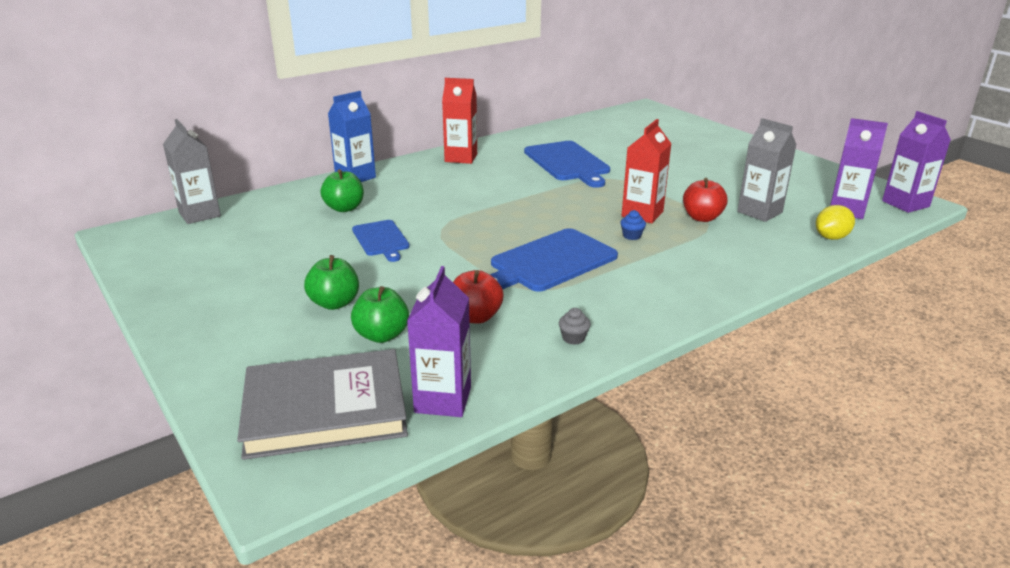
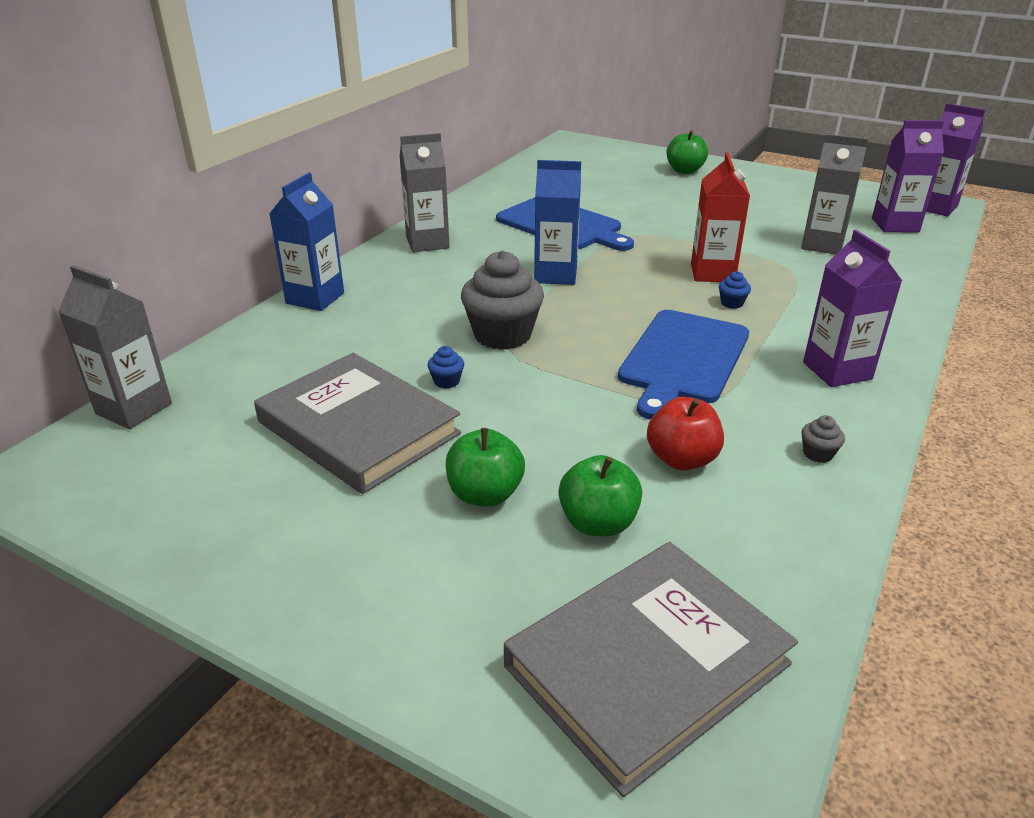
camera: 25 degrees left, 5 degrees up
green apple [320,169,364,212] -> green apple moved to [667,130,708,174]
blue cutting board [352,220,410,262] -> blue cupcake [427,346,464,389]
purple carton [407,266,471,417] -> purple carton moved to [803,230,902,387]
red carton [442,78,477,164] -> grey carton [400,133,450,252]
red apple [683,178,728,222] -> none
yellow lemon [816,205,855,240] -> none
none -> grey book [254,353,461,494]
none -> grey cupcake [461,251,544,350]
none -> blue carton [534,160,581,285]

